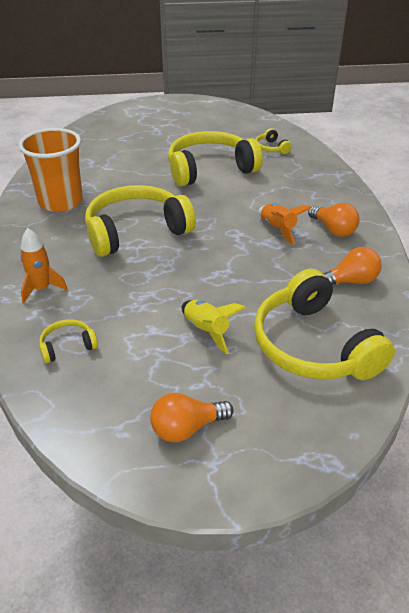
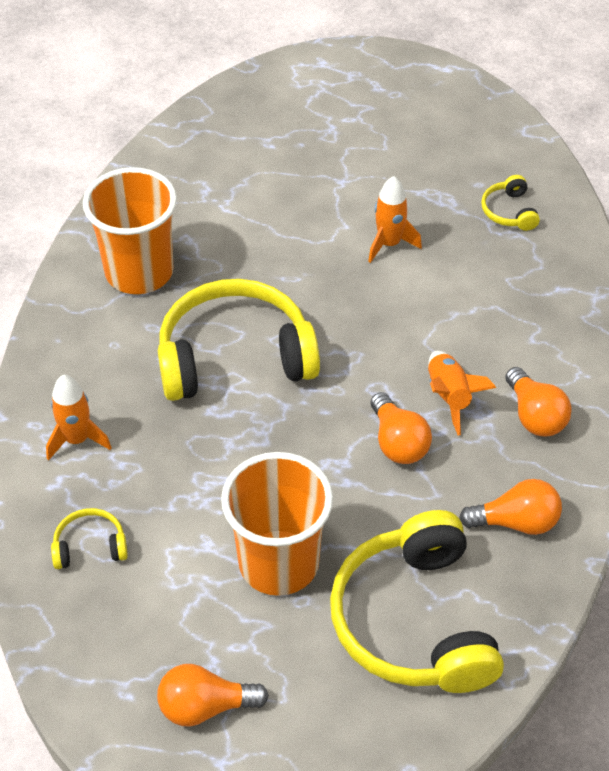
camera: 15 degrees right, 10 degrees up
yellow headphones [168,131,263,187] -> orange rocket [368,176,422,263]
yellow rocket [182,300,246,354] -> orange cup [221,452,333,596]
none -> orange light bulb [370,392,432,464]

